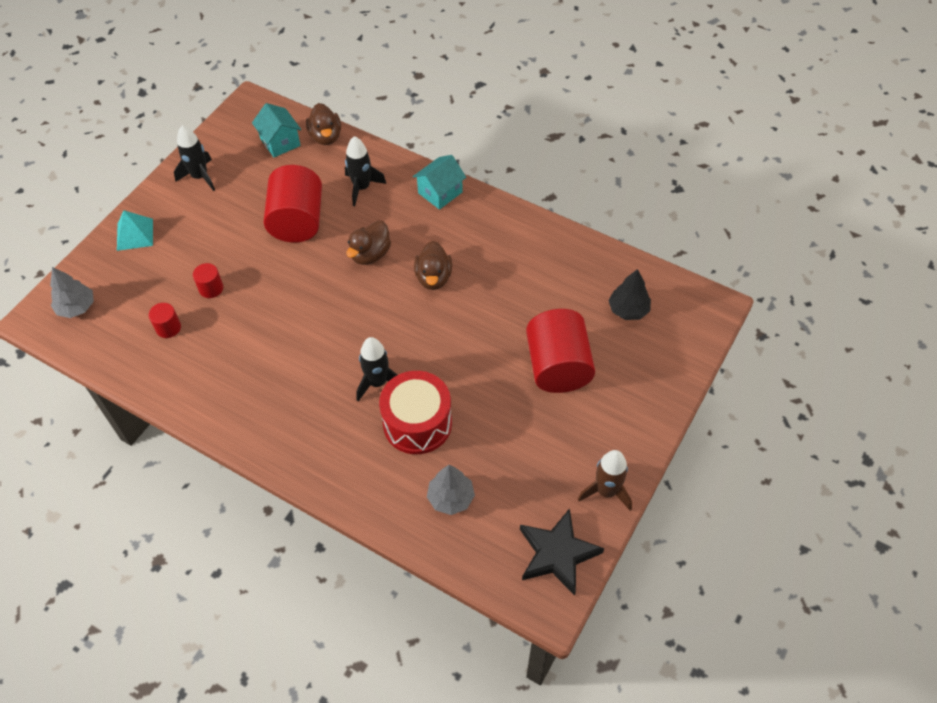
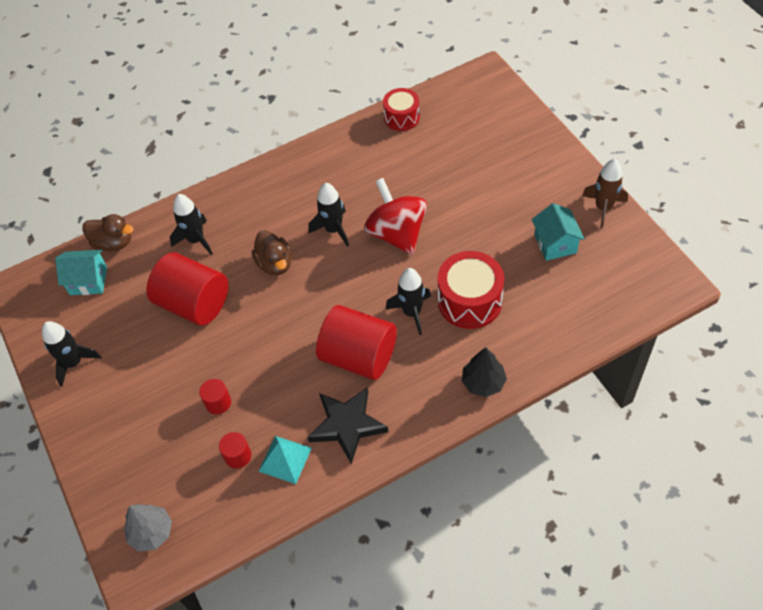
camera: 55 degrees left, 0 degrees up
turquoise pyramid [117,210,153,251] -> turquoise pyramid moved to [258,436,312,484]
turquoise house [413,155,466,210] -> turquoise house moved to [532,203,585,261]
brown duck [414,241,452,290] -> black rocket [308,183,349,247]
grey tree [427,465,475,515] -> none
black star [520,508,604,596] -> black star moved to [307,387,388,464]
red cylinder [526,309,595,393] -> red cylinder moved to [316,305,397,380]
black tree [608,269,651,320] -> black tree moved to [462,348,507,397]
none -> red spinning top [364,178,427,255]
none -> red drum [383,88,420,131]

